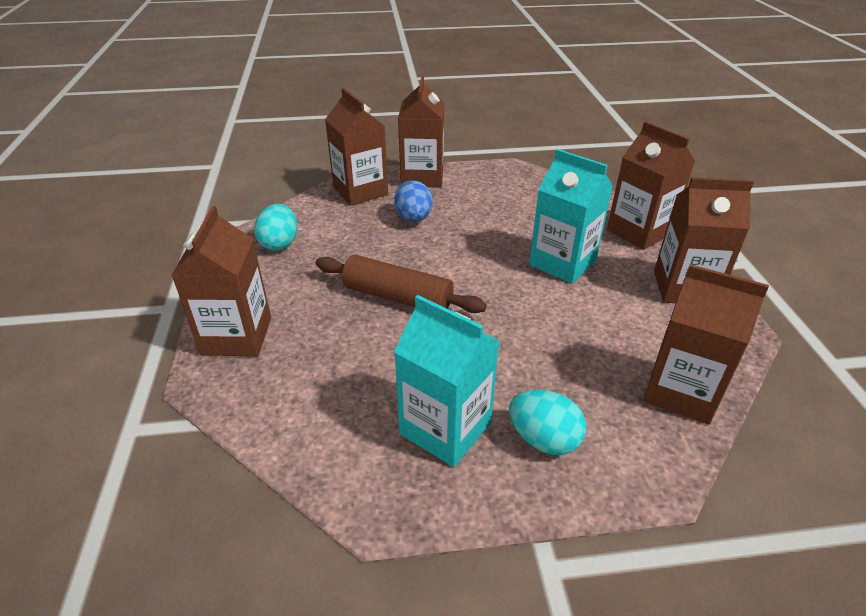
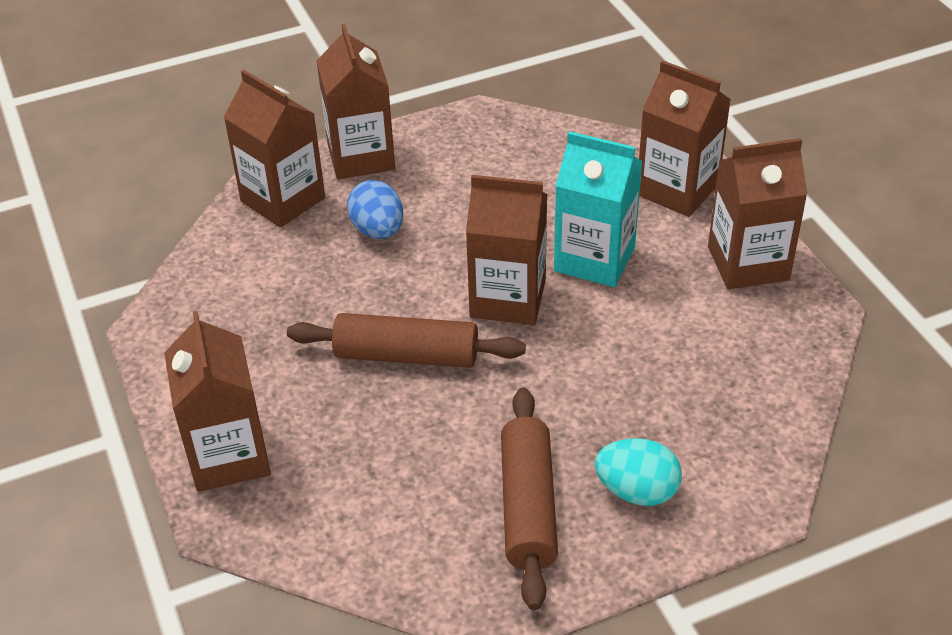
camera: 15 degrees left, 5 degrees up
turquoise egg [254,204,297,251] -> none
turquoise carton [394,295,500,467] -> brown rolling pin [501,388,558,610]
brown carton [643,264,769,424] -> brown carton moved to [466,175,547,325]

